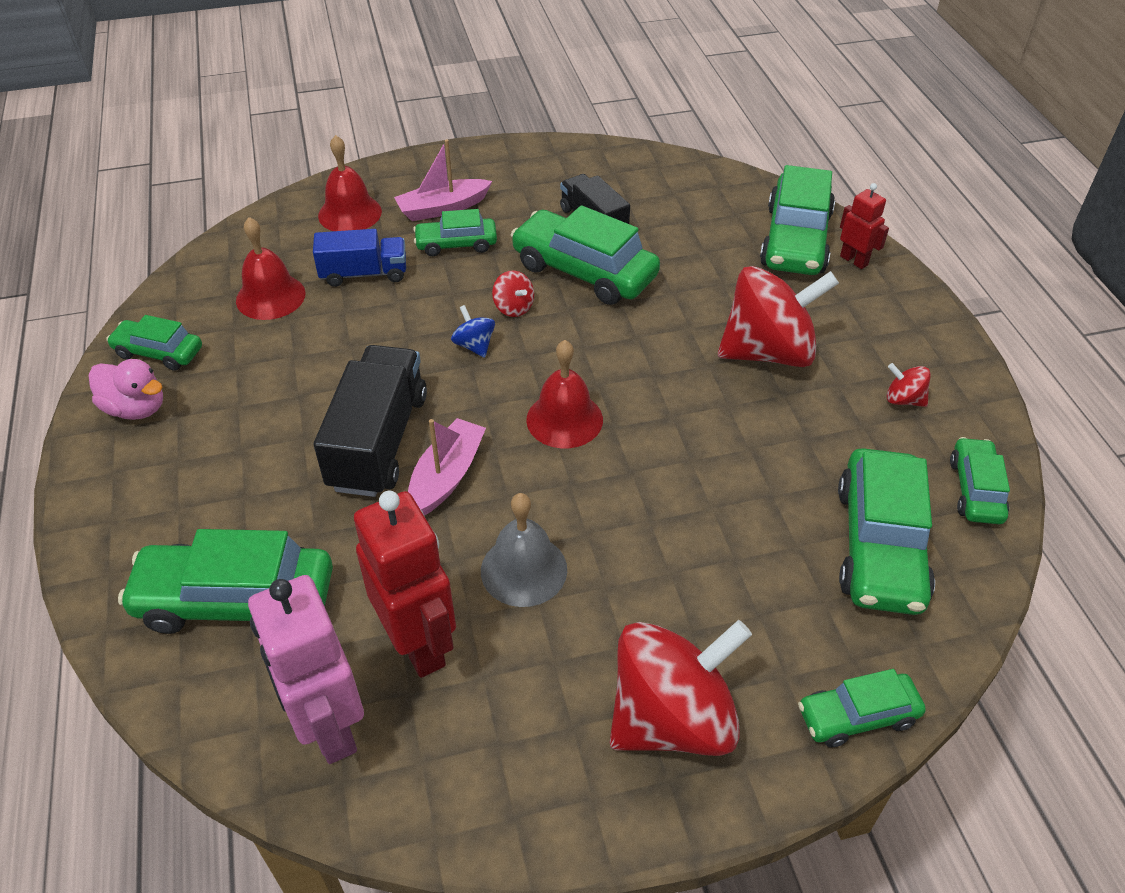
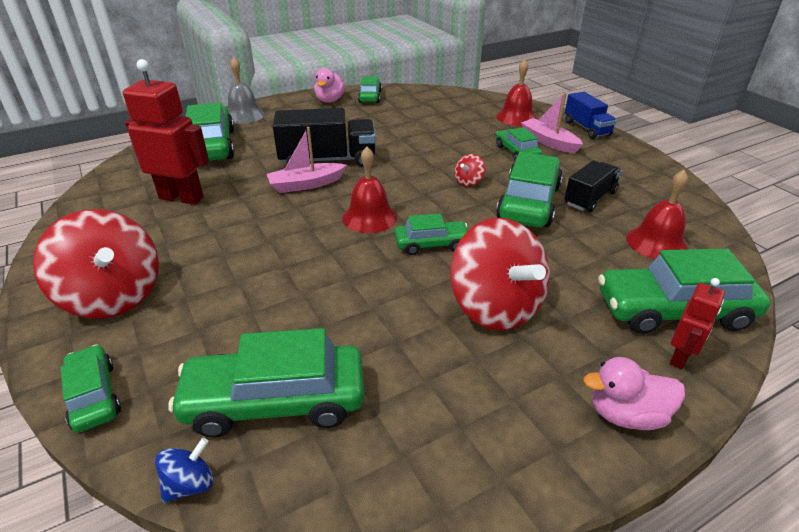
camera: 75 degrees right, 10 degrees down
red bell [236,217,306,320] -> red bell moved to [626,170,689,259]
pink robot [248,575,364,764] -> none
blue truck [313,229,406,287] -> blue truck moved to [565,92,617,139]
red robot [354,491,456,678] -> red robot turned 120 degrees counterclockwise [123,59,209,205]
pink boat [408,418,486,515] -> pink boat turned 150 degrees clockwise [267,127,347,193]
blue spinning top [451,305,495,358] -> blue spinning top moved to [155,438,213,503]
grey bell [481,493,567,607] -> grey bell moved to [228,57,265,124]
red spinning top [887,363,931,407] -> none
green car [950,437,1010,524] -> green car moved to [395,214,468,255]
none -> pink duck [583,357,685,430]

